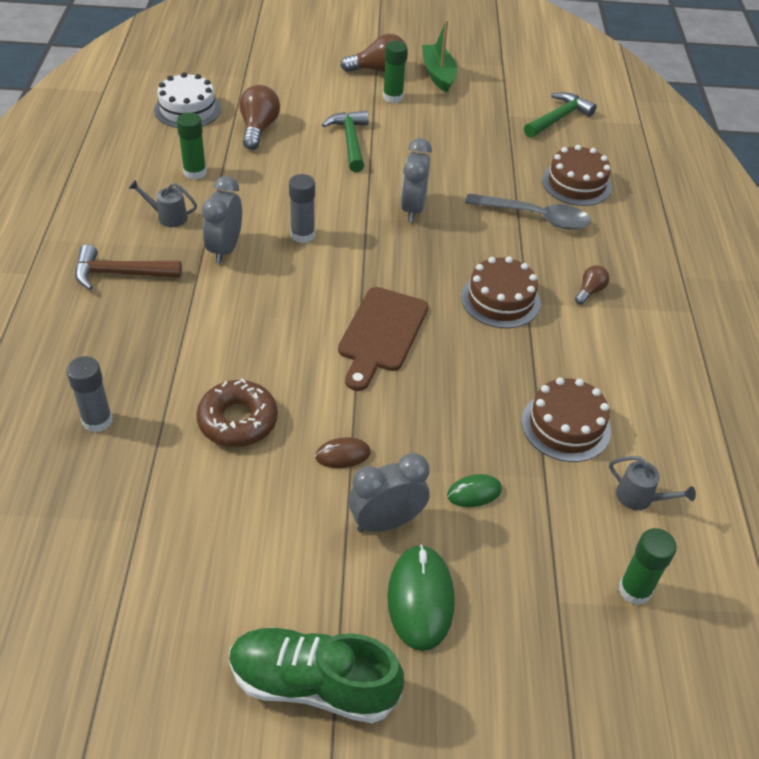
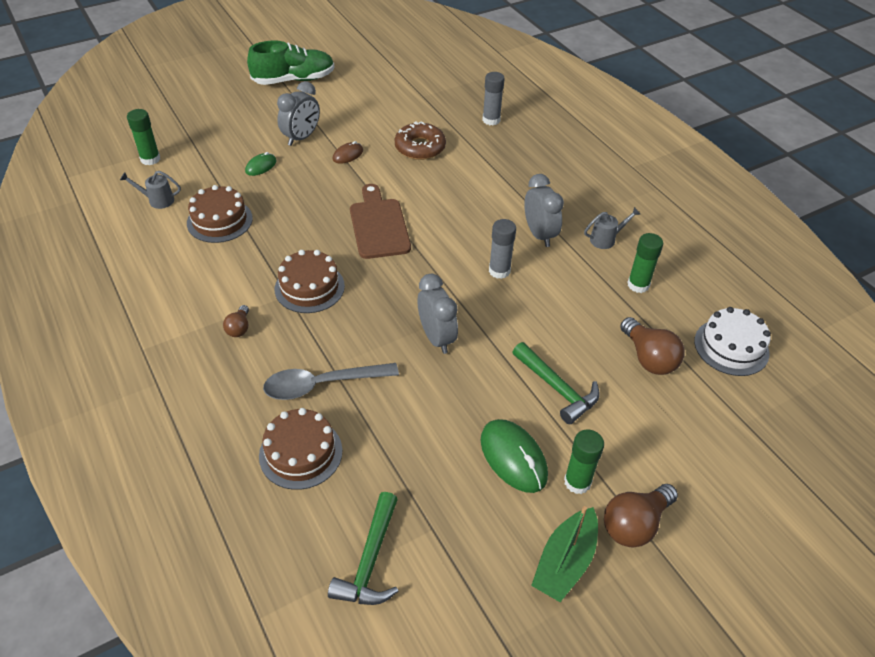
camera: 150 degrees right, 0 degrees up
brown hammer [75,244,182,290] -> none
green mouse [387,544,455,651] -> green mouse moved to [481,419,548,493]
green boat [422,20,457,93] -> green boat turned 75 degrees clockwise [531,506,598,602]

